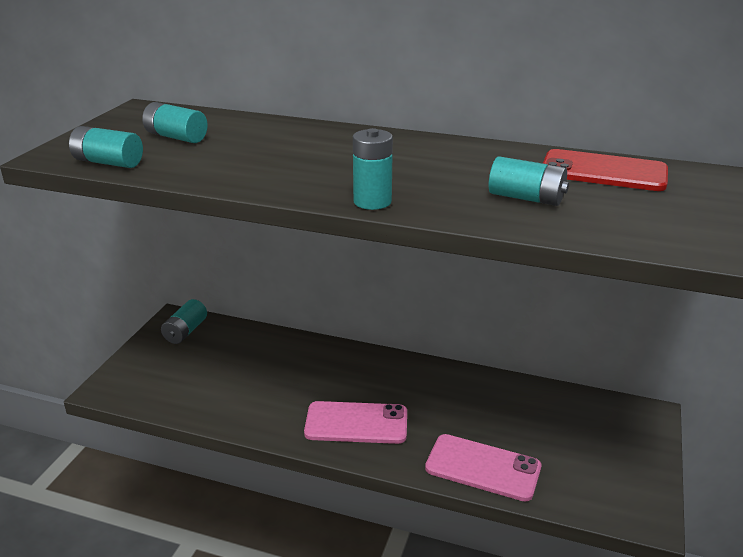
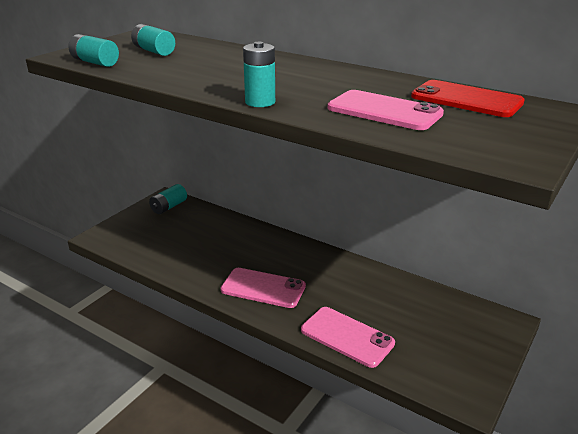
camera: 15 degrees right, 0 degrees up
turquoise battery [489,156,569,206] -> pink phone [328,90,444,130]

